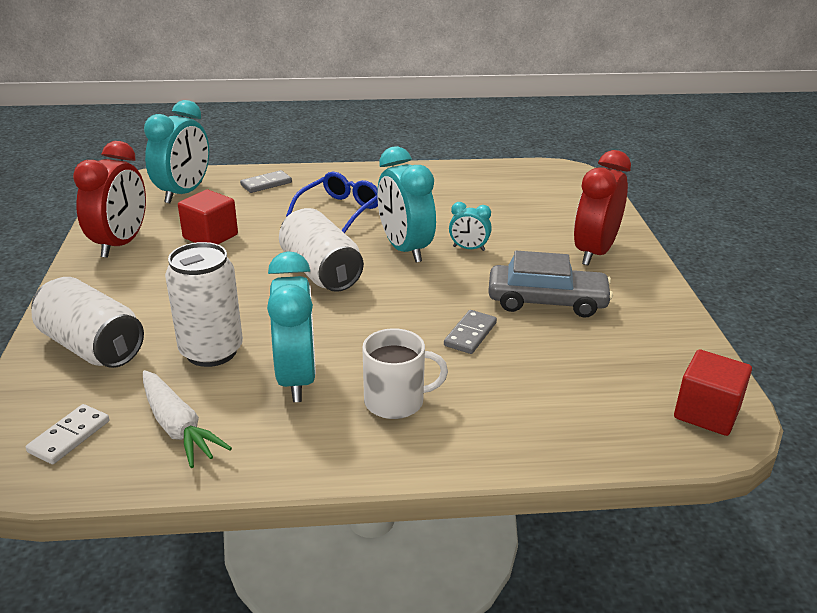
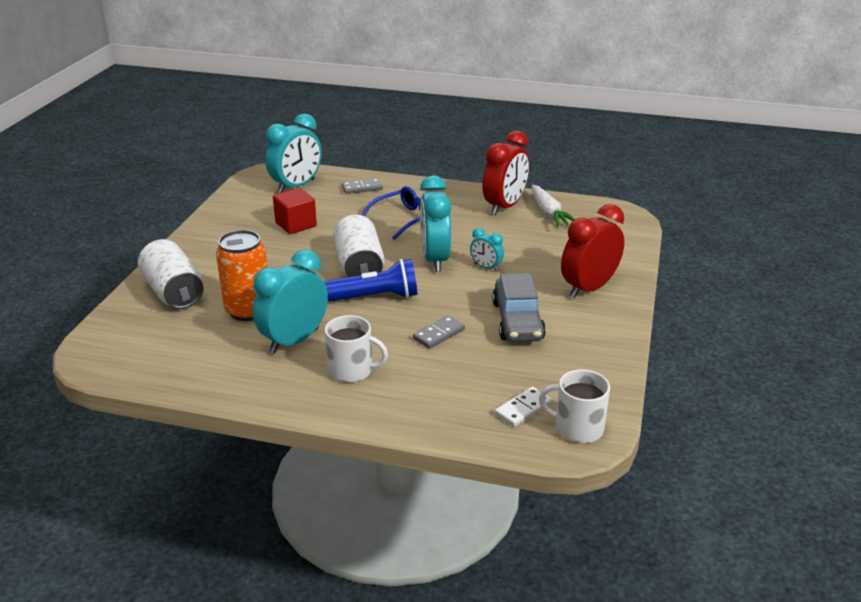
camera: 20 degrees right, 0 degrees up
white domino [26,404,109,464] -> white domino moved to [495,387,552,427]
red clock [73,141,146,258] -> red clock moved to [482,131,529,215]
white carrot [143,370,232,468] -> white carrot moved to [532,185,575,227]
white can [165,242,243,367] -> orange can [216,230,268,321]
turquoise clock [267,251,316,402] -> turquoise clock turned 150 degrees counterclockwise [253,250,328,354]
grey car [488,251,613,318] -> grey car turned 60 degrees clockwise [492,273,546,342]
red cube [674,350,752,436] -> white mug [539,369,610,443]
none -> blue flashlight [324,259,417,302]

